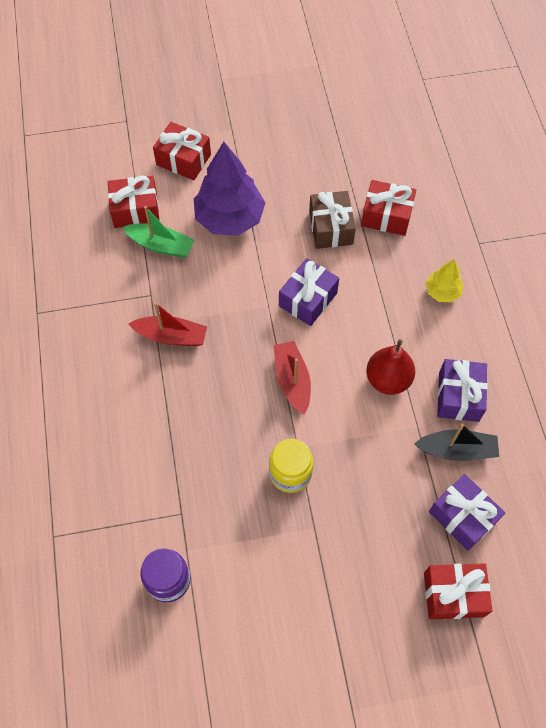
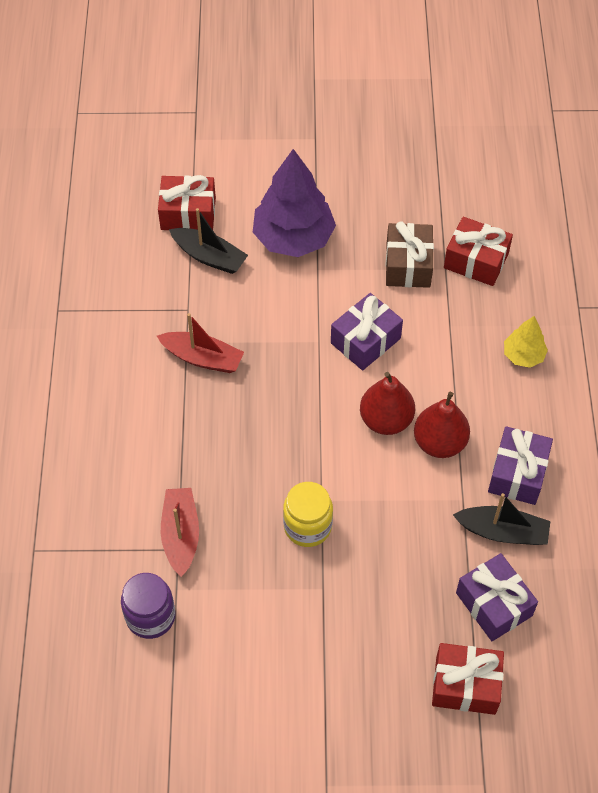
camera: 10 degrees right, 5 degrees down
green boat [122,206,194,258] -> black boat [169,208,248,274]
red gift [153,122,211,180] -> none
red boat [273,341,311,414] -> red boat moved to [161,488,199,577]
none -> red pear [360,372,415,435]

